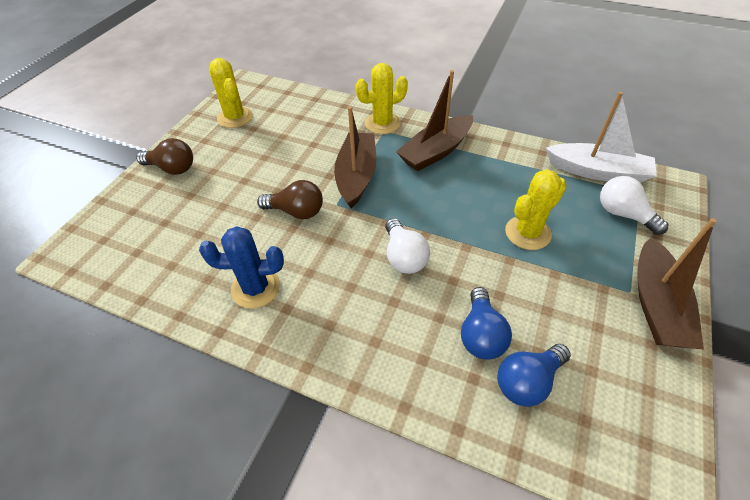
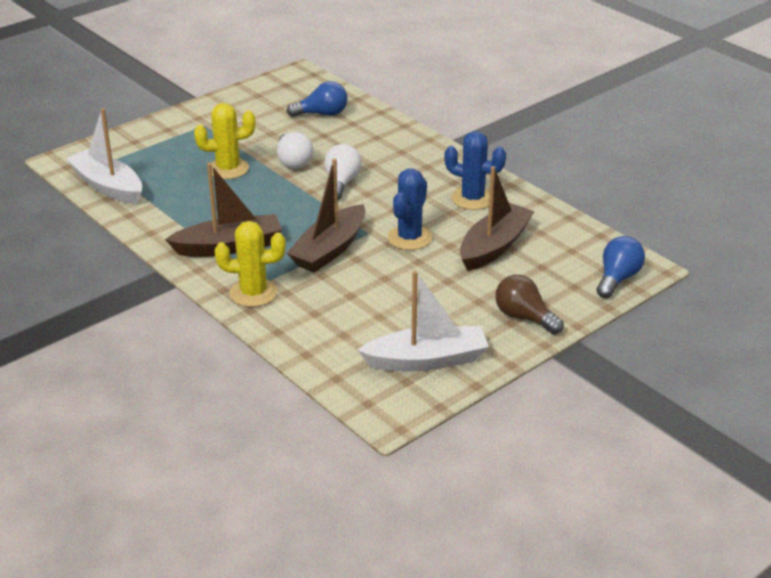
camera: 155 degrees left, 15 degrees down
yellow cactus [209,58,253,128] -> white boat [357,271,489,372]
brown light bulb [257,180,323,219] -> blue cactus [387,169,432,250]
blue light bulb [461,287,512,360] -> blue light bulb moved to [597,236,645,298]
white light bulb [600,176,668,235] -> white light bulb moved to [277,132,314,169]
brown boat [637,218,716,349] -> brown boat moved to [460,166,535,271]

